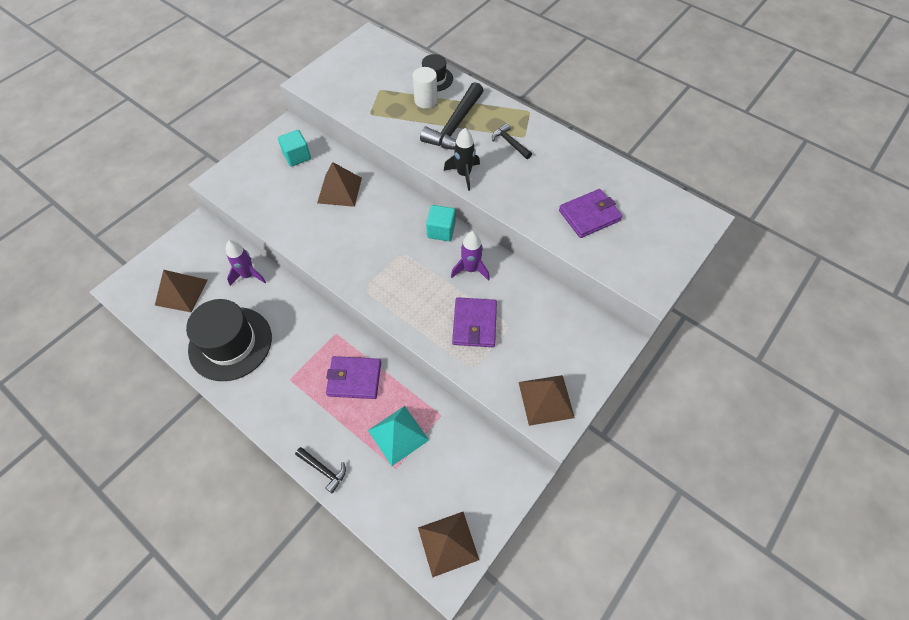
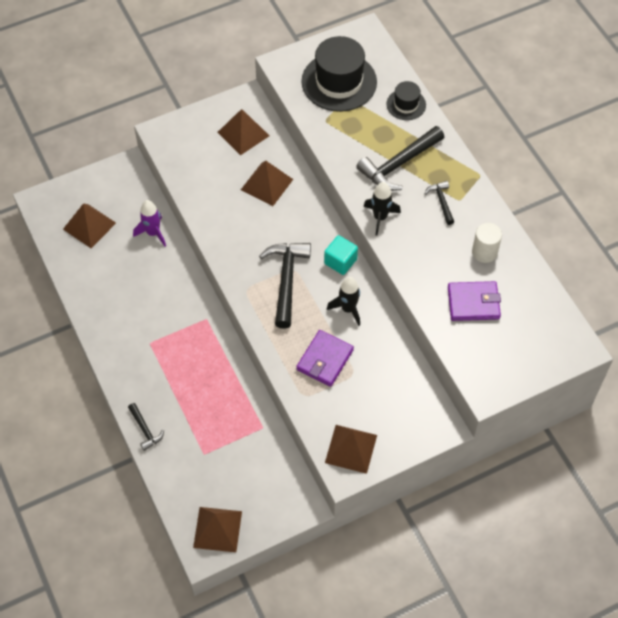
camera: 25 degrees right, 0 degrees up
black hat [186,299,272,381] -> black hat moved to [301,36,377,112]
turquoise cube [278,130,311,167] -> brown pyramid [217,109,269,155]
purple wallet [326,356,381,399] -> none
turquoise pyramid [368,406,429,466] -> none
white cylinder [413,67,437,109] -> white cylinder moved to [472,223,502,263]
purple rocket [451,231,490,281] -> black rocket [327,277,360,326]
none -> black hammer [259,243,311,329]

